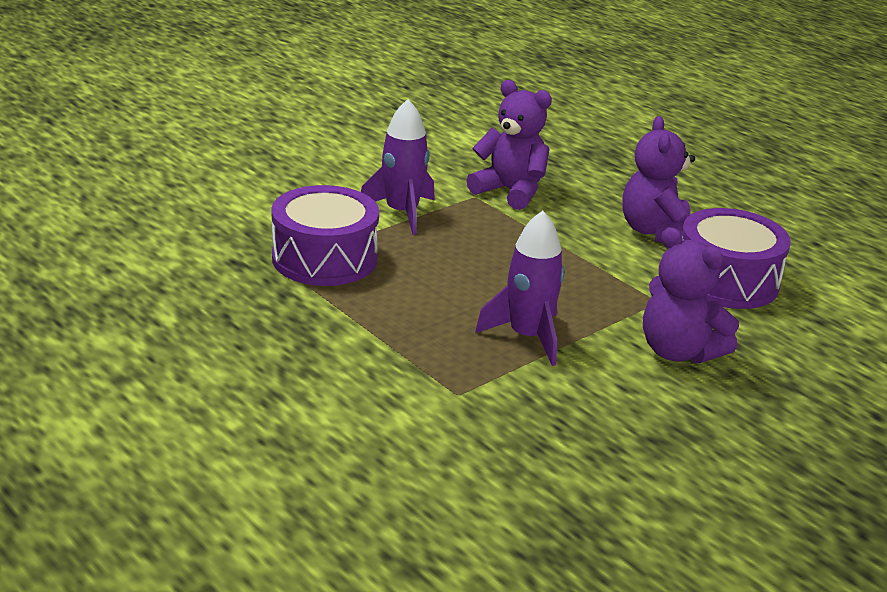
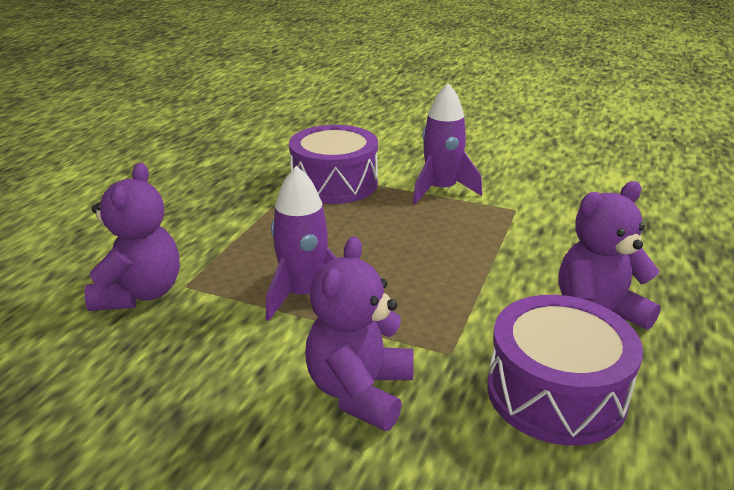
camera: 65 degrees right, 0 degrees up
purple teddy bear [467,80,552,210] -> purple teddy bear moved to [85,163,180,311]

